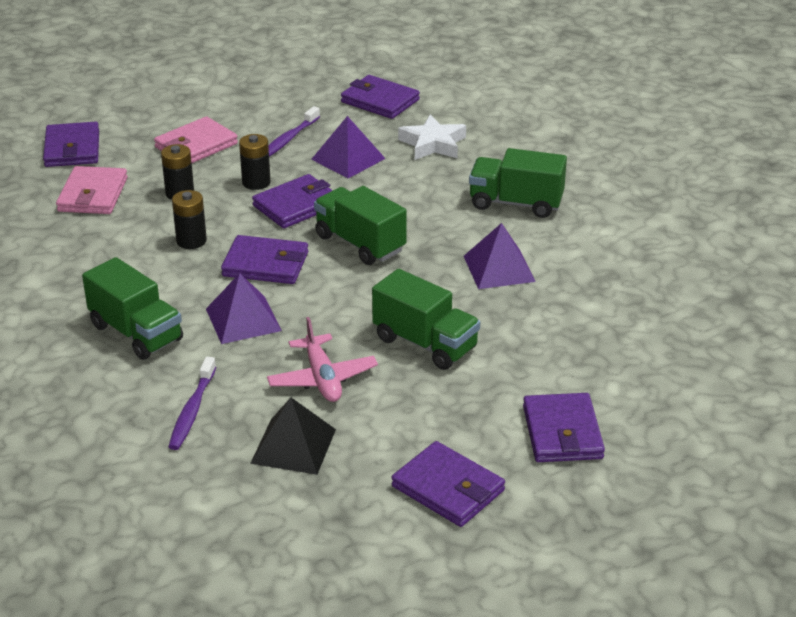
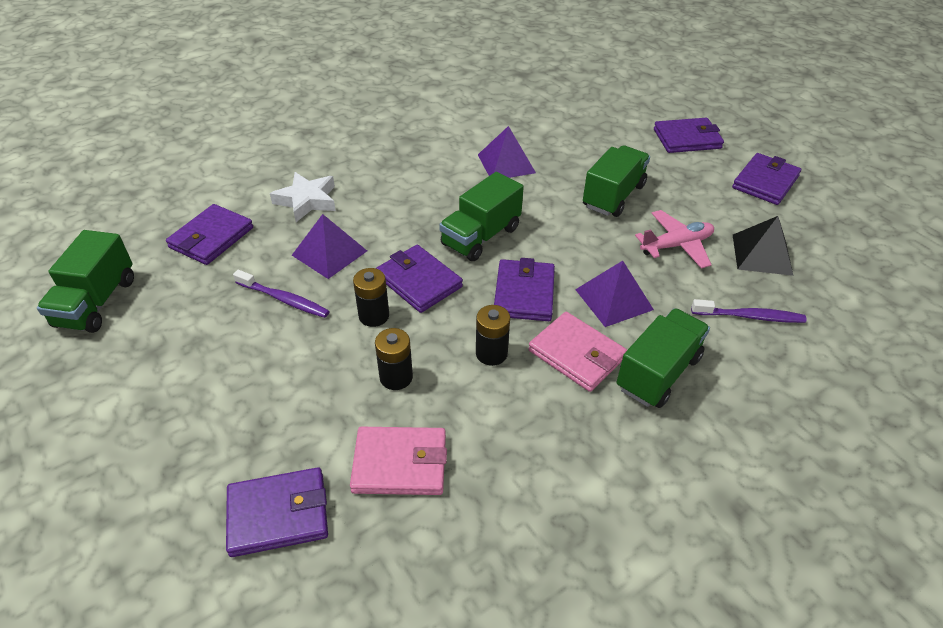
camera: 95 degrees left, 10 degrees up
pink wallet [154,116,238,163] -> pink wallet moved to [528,312,627,392]
green truck [469,148,567,218] -> green truck moved to [37,230,134,333]

